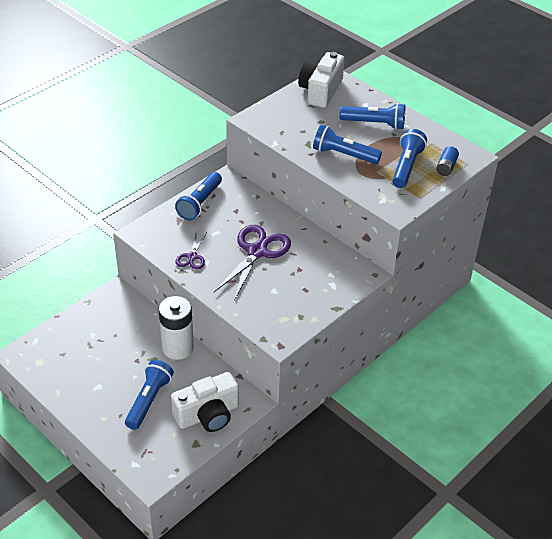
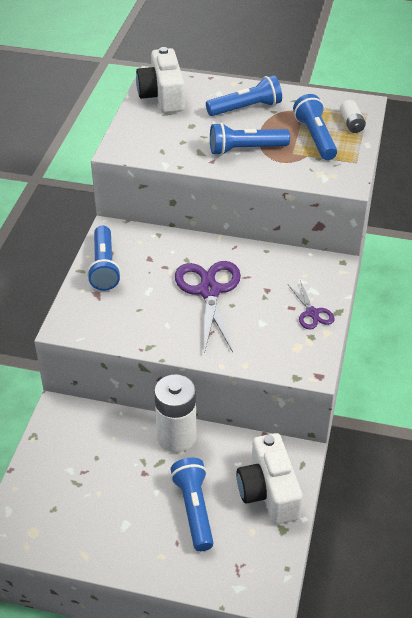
camera: 30 degrees left, 0 degrees up
white camera [171,372,239,432] -> white camera turned 135 degrees clockwise [236,433,303,524]
purple scissors [175,232,207,269] -> purple scissors moved to [288,280,335,329]
blue battery [436,146,459,176] -> white battery [340,100,366,133]

